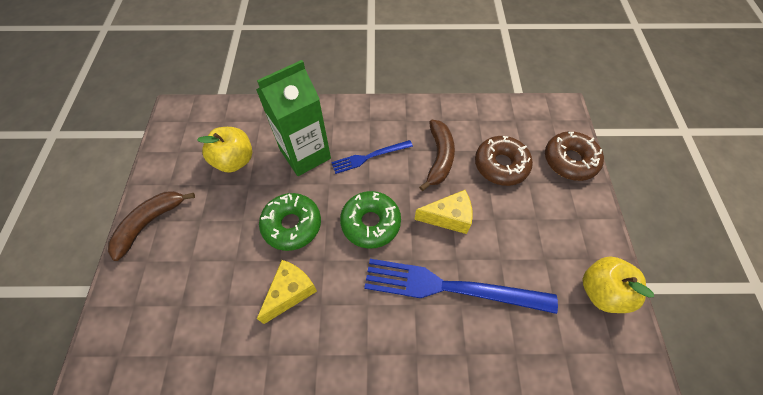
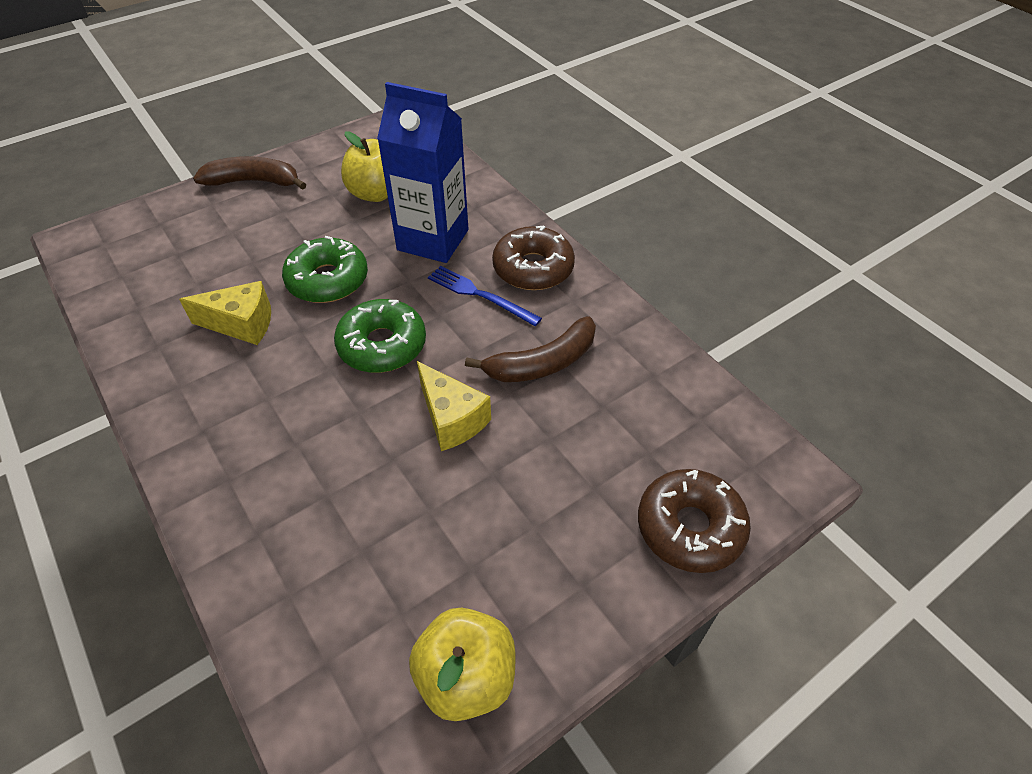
camera: 55 degrees right, 10 degrees down
green carton [256,60,331,176] -> blue carton [377,82,468,263]
blue fork [364,259,558,314] -> none
brown donut [475,136,533,186] -> brown donut moved to [492,225,575,290]

